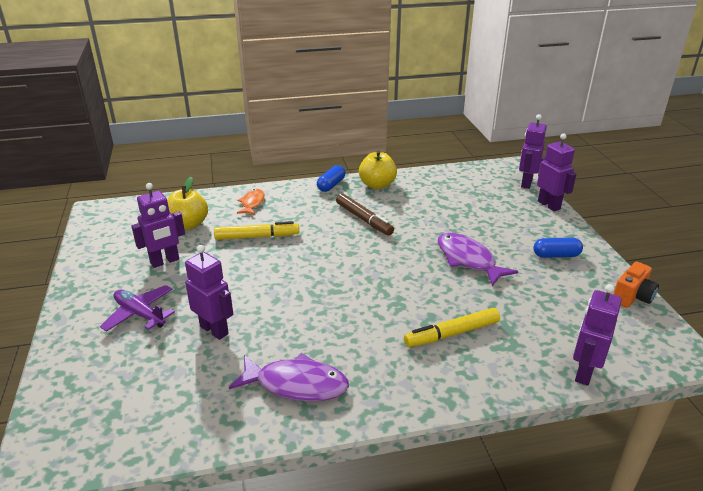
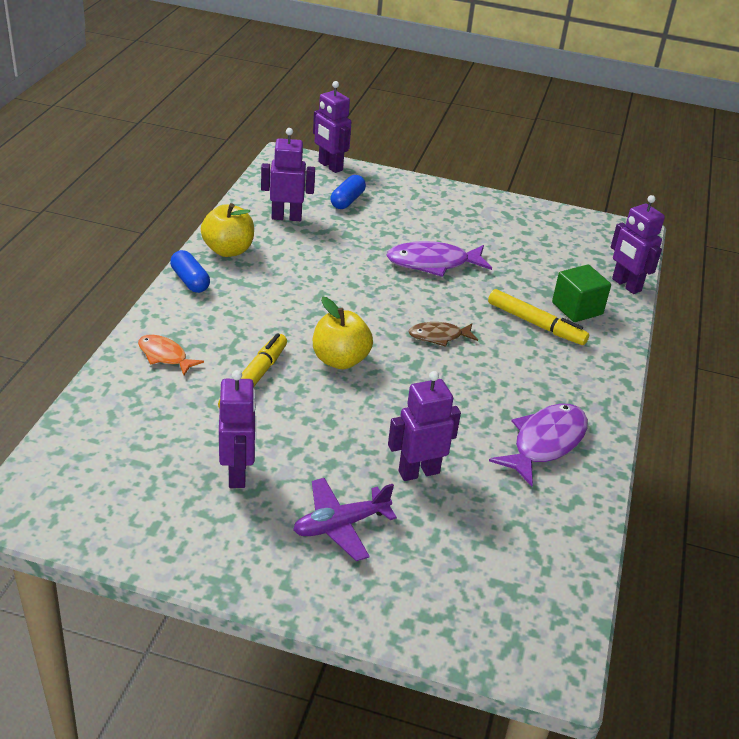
camera: 65 degrees left, 5 degrees up
yellow apple [167,177,208,230] -> yellow apple moved to [313,297,373,369]
brown marker [336,193,394,236] -> none
yellow marker [404,308,500,347] -> yellow marker turned 60 degrees counterclockwise [488,289,589,345]
blue capsule [533,238,583,258] -> blue capsule moved to [331,175,366,209]
purple robot [537,133,576,211] -> purple robot moved to [261,128,315,221]
orange camera [613,261,659,308] -> none
none -> brown fish [408,322,478,347]
none -> green cube [552,264,611,322]

